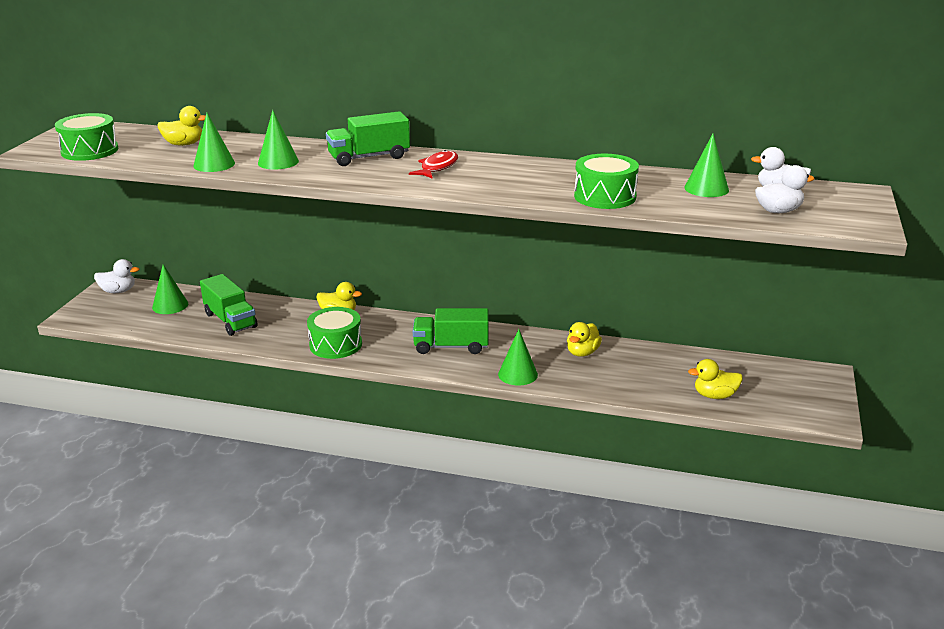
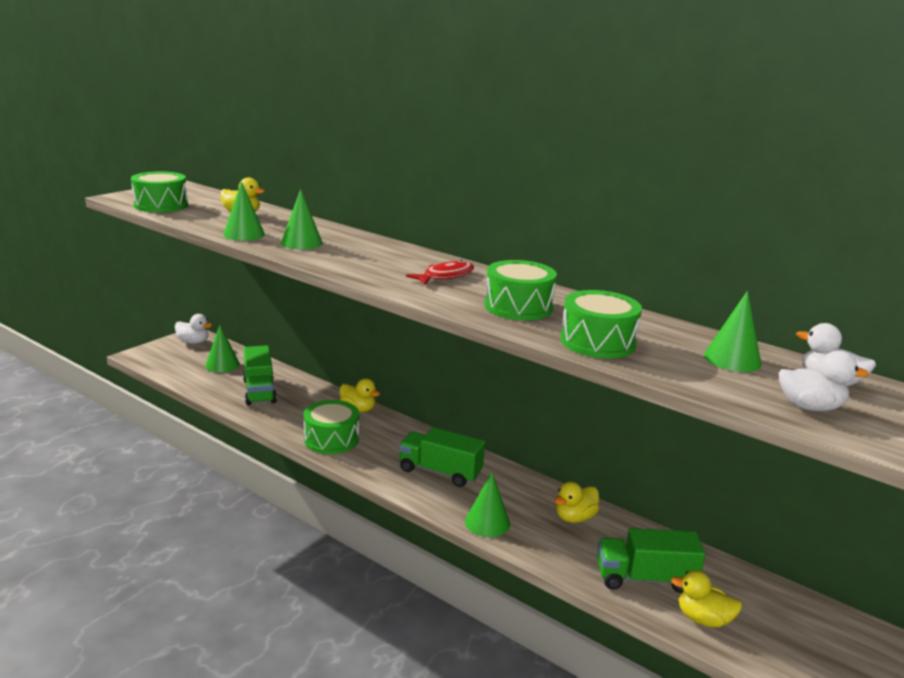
camera: 20 degrees right, 5 degrees down
green truck [326,111,410,166] -> green truck moved to [597,528,706,593]
none -> green drum [485,260,557,320]

